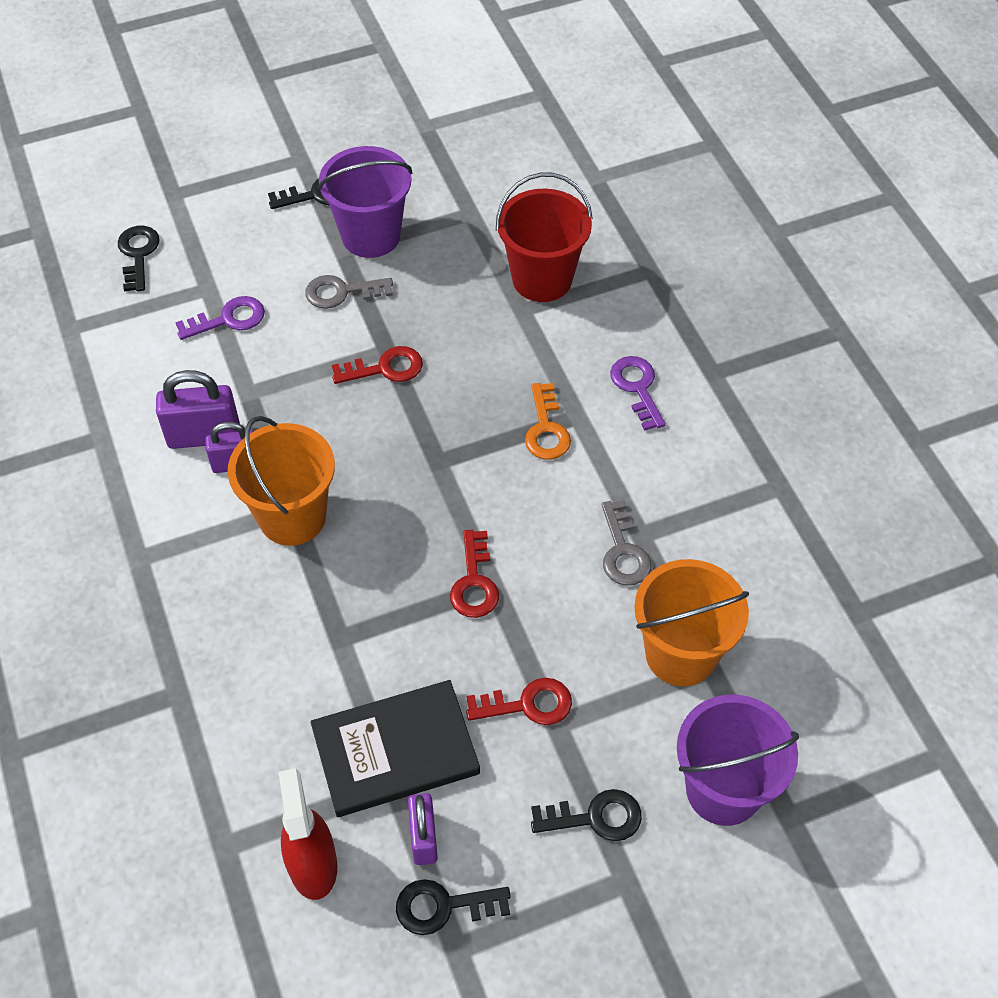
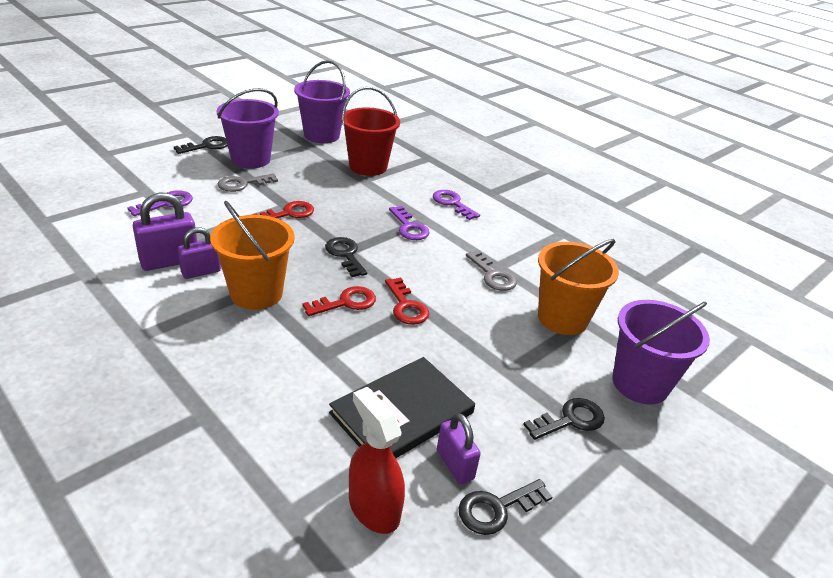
camera: 25 degrees left, 20 degrees down
black key [118,226,160,291] -> black key moved to [325,237,367,277]
red key [466,678,572,725] -> red key moved to [303,286,376,316]
orange key [525,383,571,460] -> purple key [389,206,430,240]
none -> purple bucket [294,60,350,143]

